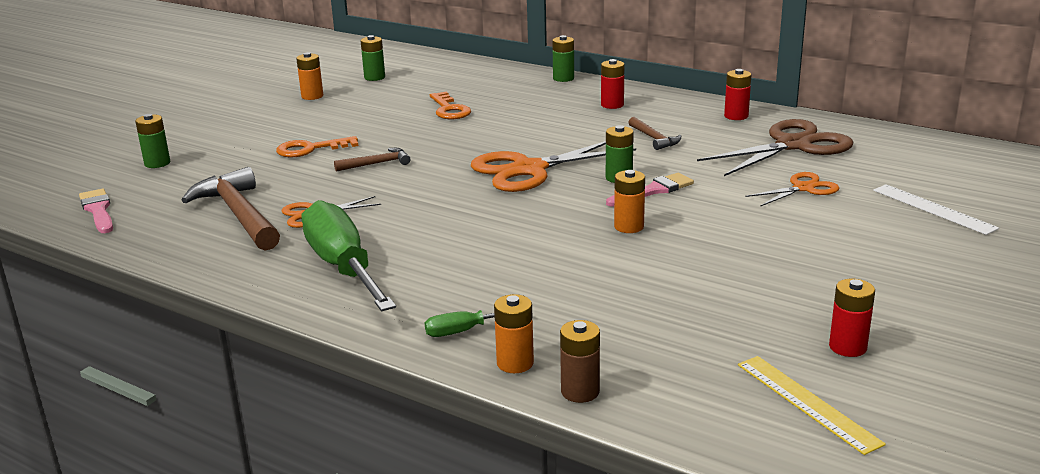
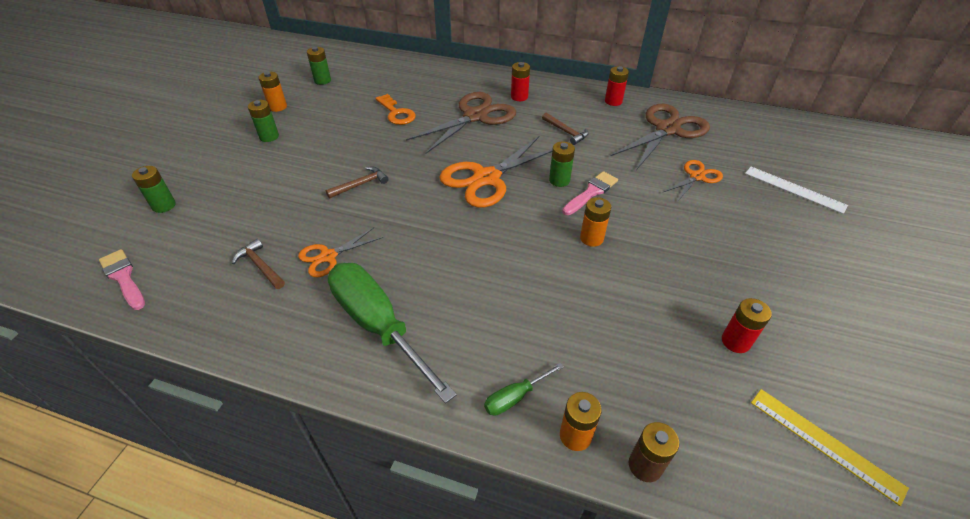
camera: 15 degrees left, 20 degrees up
brown hammer [182,167,280,251] -> brown hammer [232,239,285,289], size x0.50
orange key [276,136,358,157] -> none
green battery [552,35,574,82] -> green battery moved to [248,100,279,142]
red battery [829,279,875,357] -> red battery moved to [722,298,772,353]
none -> brown scissors [406,92,516,154]

